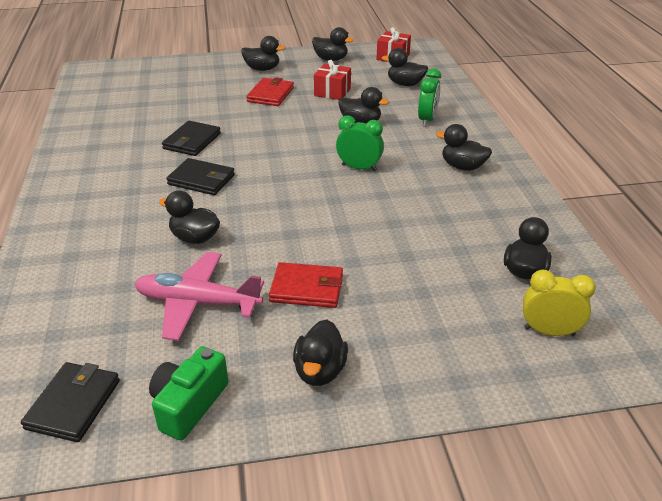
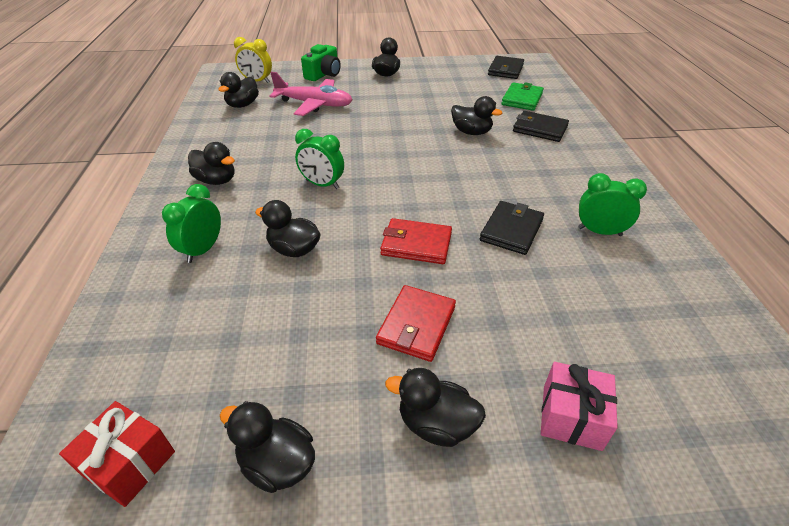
camera: 175 degrees left, 5 degrees up
pink plane [135,252,264,341] -> pink plane moved to [270,72,352,116]
green camera [149,346,229,440] -> green camera moved to [301,44,341,81]
black wallet [166,158,235,195] -> black wallet moved to [513,111,569,142]
red wallet [269,262,343,308] -> red wallet moved to [380,218,452,264]
red gift [314,60,351,100] -> none
black duck [382,48,428,86] -> none
none -> green wallet [502,82,544,111]
none -> pink gift [541,362,618,451]
none -> green clock [578,173,647,236]

